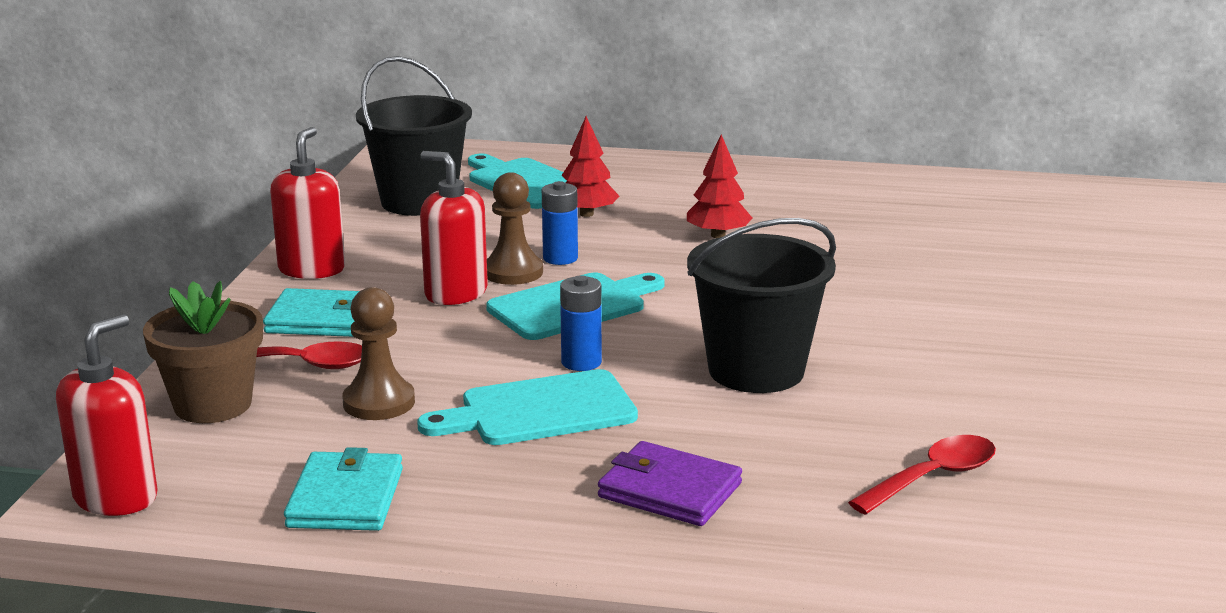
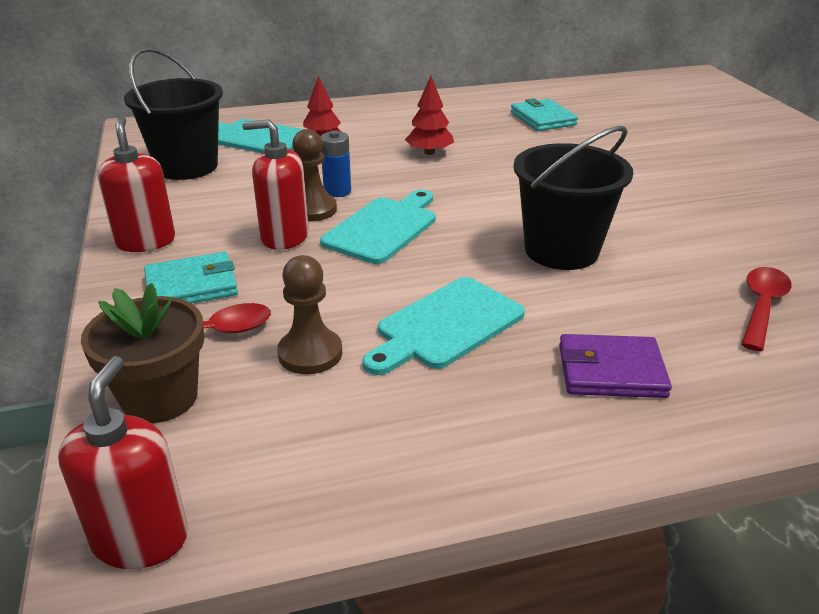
camera: 25 degrees left, 10 degrees up
turquoise wallet [284,447,403,531] -> turquoise wallet moved to [511,98,578,131]
blue battery [560,275,602,371] -> none

